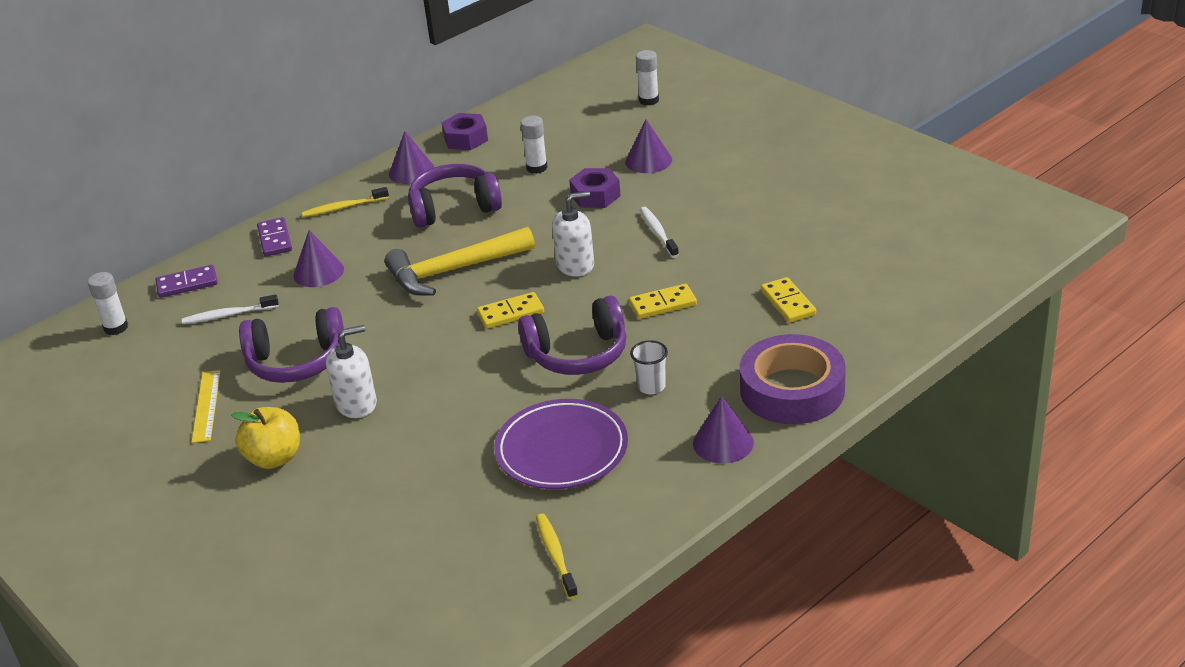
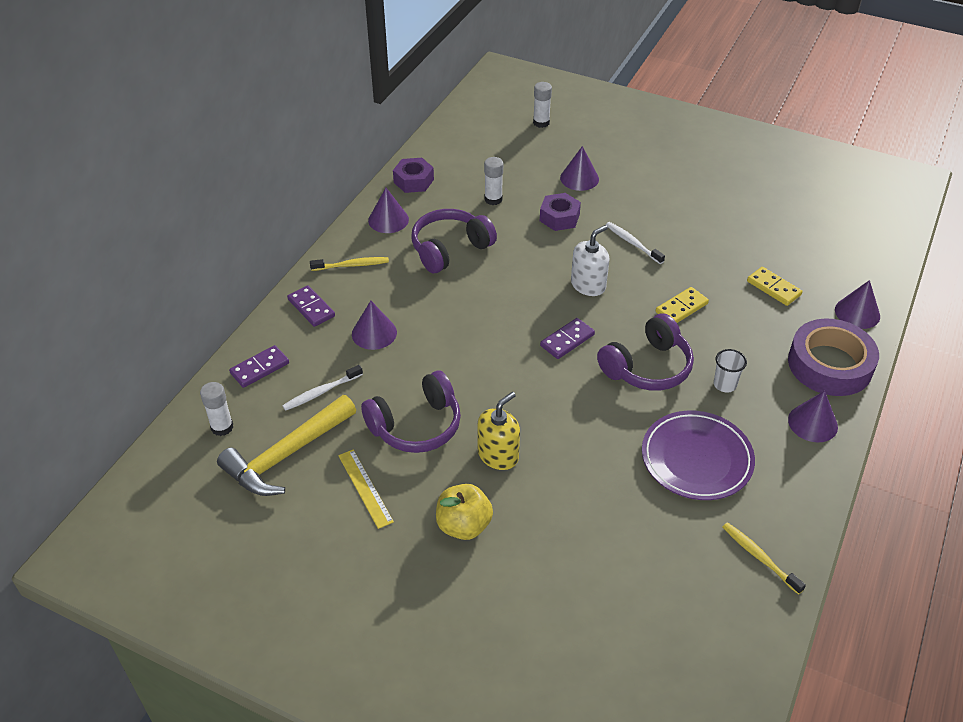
camera: 25 degrees left, 10 degrees up
yellow toothbrush [302,187,389,217] -> yellow toothbrush turned 150 degrees counterclockwise [310,257,389,271]
white soap dispenser [326,325,377,418] -> yellow soap dispenser [478,392,520,470]
yellow hammer [385,227,535,295] -> yellow hammer moved to [217,395,356,496]
yellow domino [477,292,544,329] -> purple domino [540,318,595,359]
none -> purple cone [835,280,880,329]

